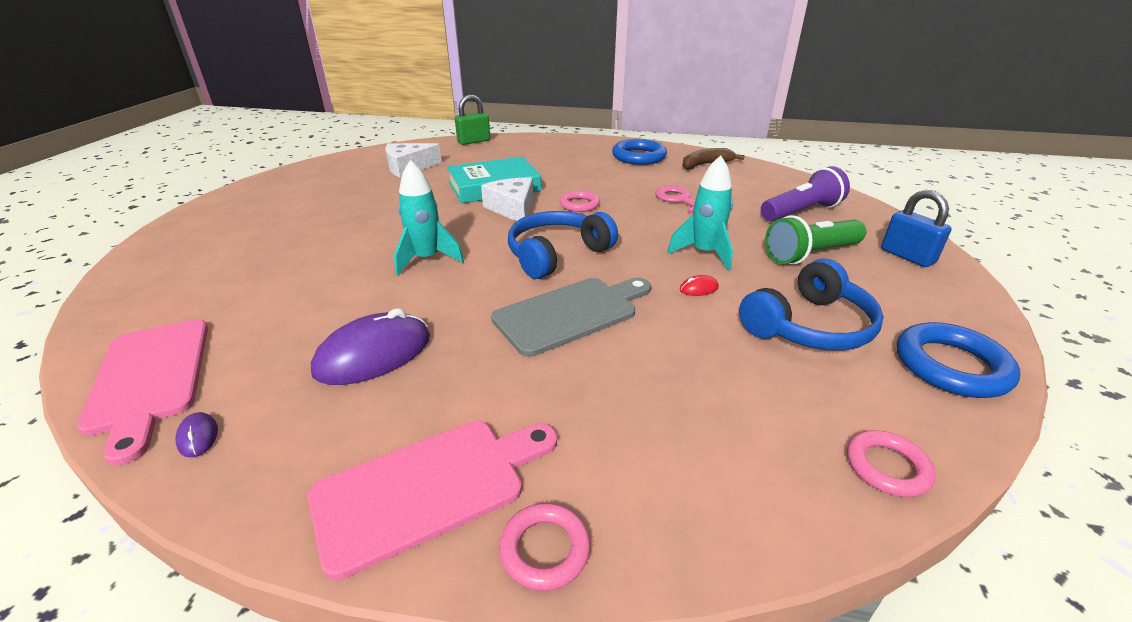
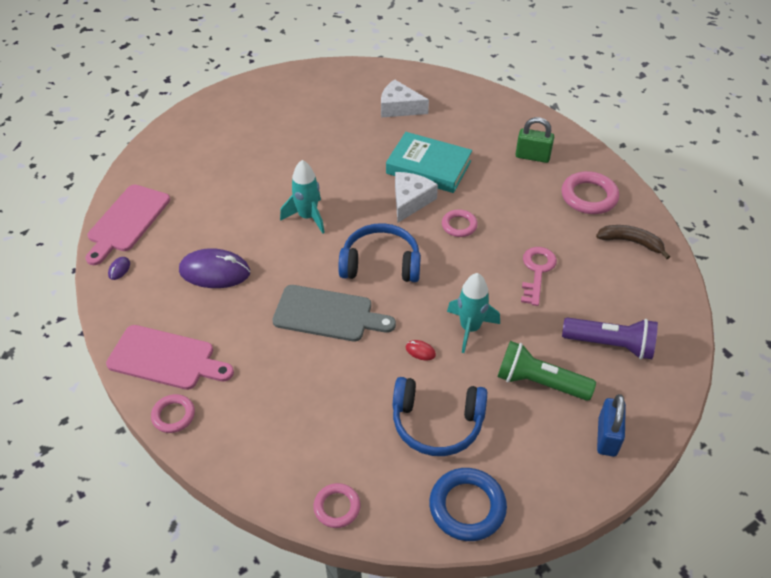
camera: 45 degrees right, 15 degrees up
green padlock [455,94,490,145] -> green padlock moved to [516,117,554,163]
blue ring [612,139,667,165] -> pink ring [561,171,619,214]

